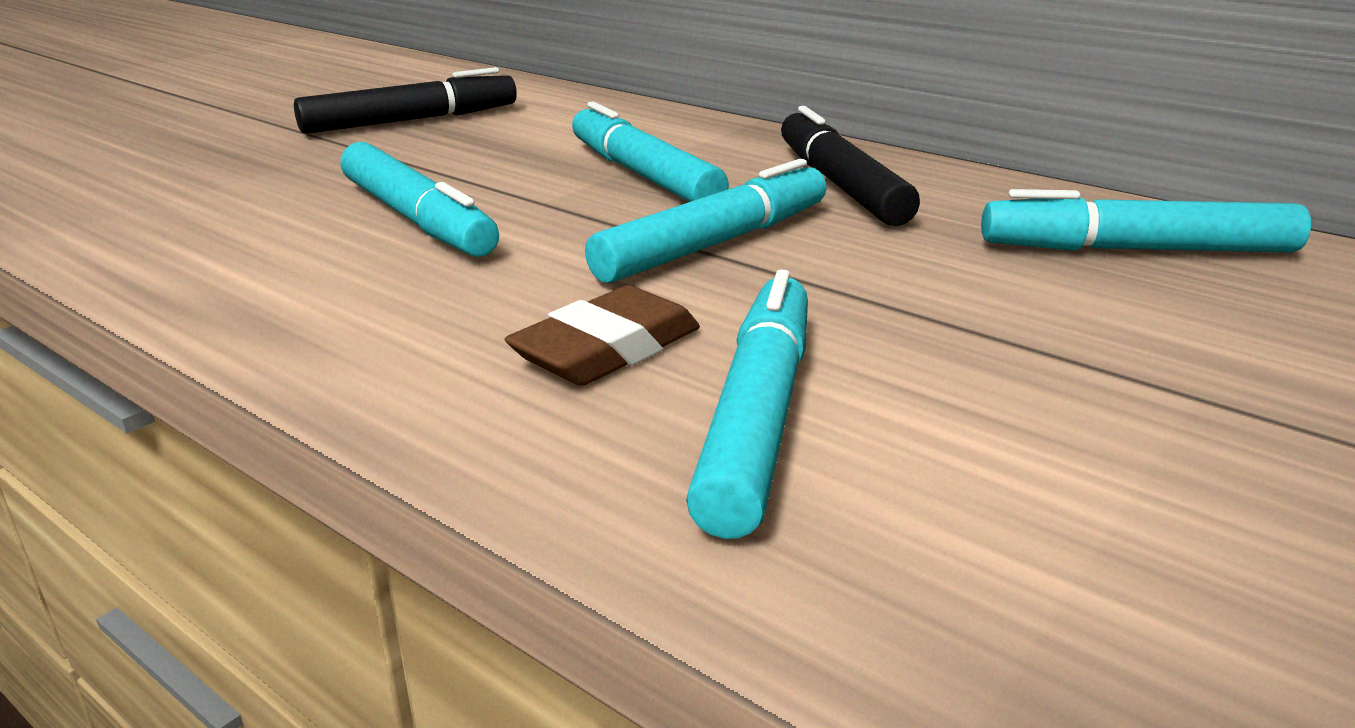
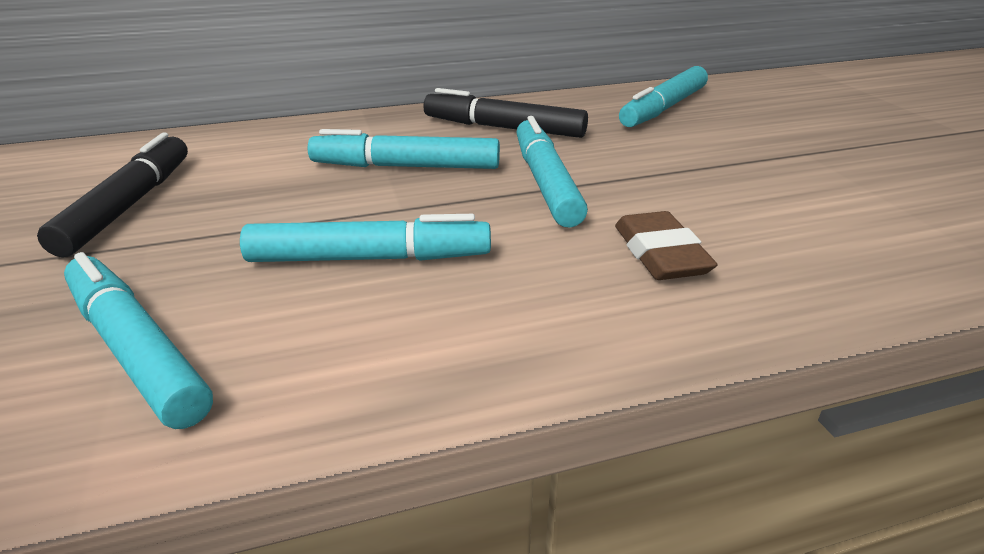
camera: 55 degrees left, 5 degrees up
turquoise marker [686,270,808,539] -> turquoise marker moved to [64,252,213,429]

